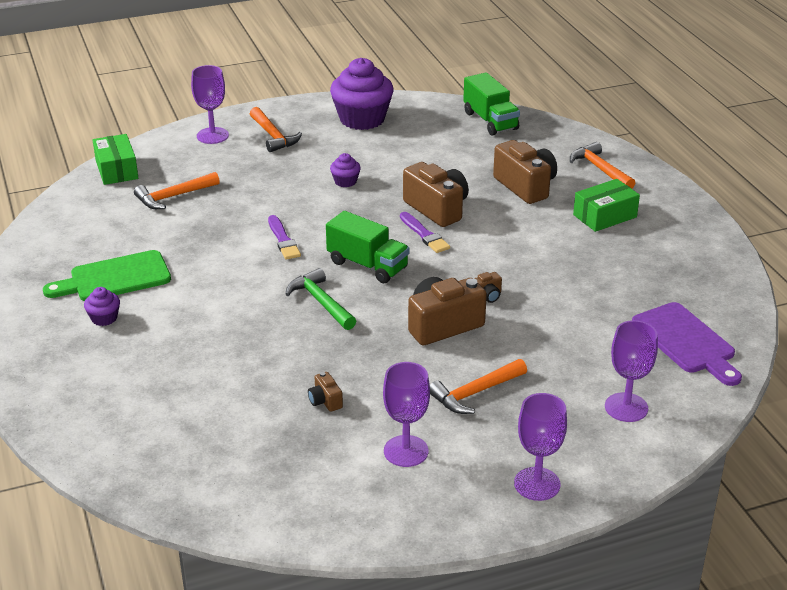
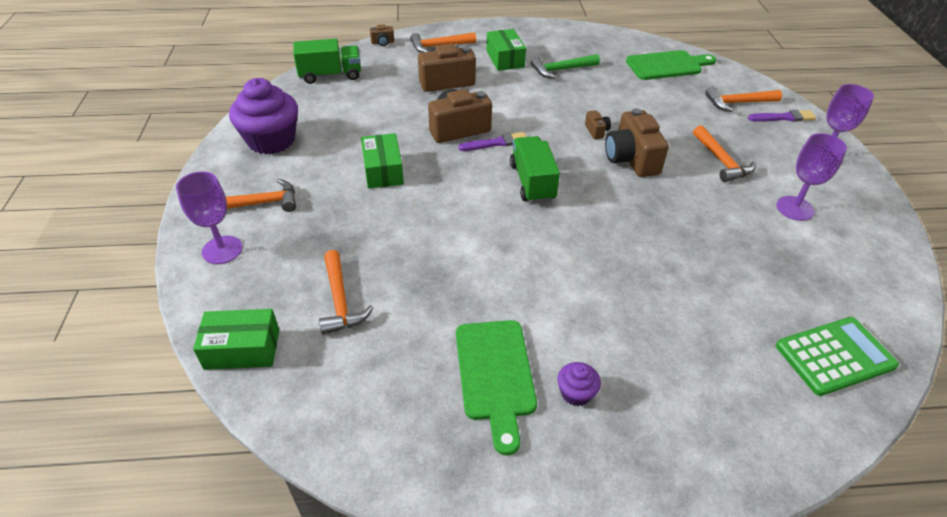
camera: 75 degrees left, 10 degrees up
purple brush [268,215,301,260] -> purple brush moved to [748,110,816,122]
green hammer [285,268,356,330] -> green hammer moved to [531,54,600,79]
brown camera [308,372,343,412] -> brown camera moved to [370,24,394,46]
green truck [326,211,410,283] -> green truck turned 60 degrees counterclockwise [510,136,560,203]
purple cupcake [330,153,361,187] -> green box [361,133,404,189]
purple goblet [605,320,658,422] -> orange hammer [705,87,782,112]
purple cutting board [632,302,742,386] -> green cutting board [626,50,716,80]
none -> green calculator [776,317,899,396]

